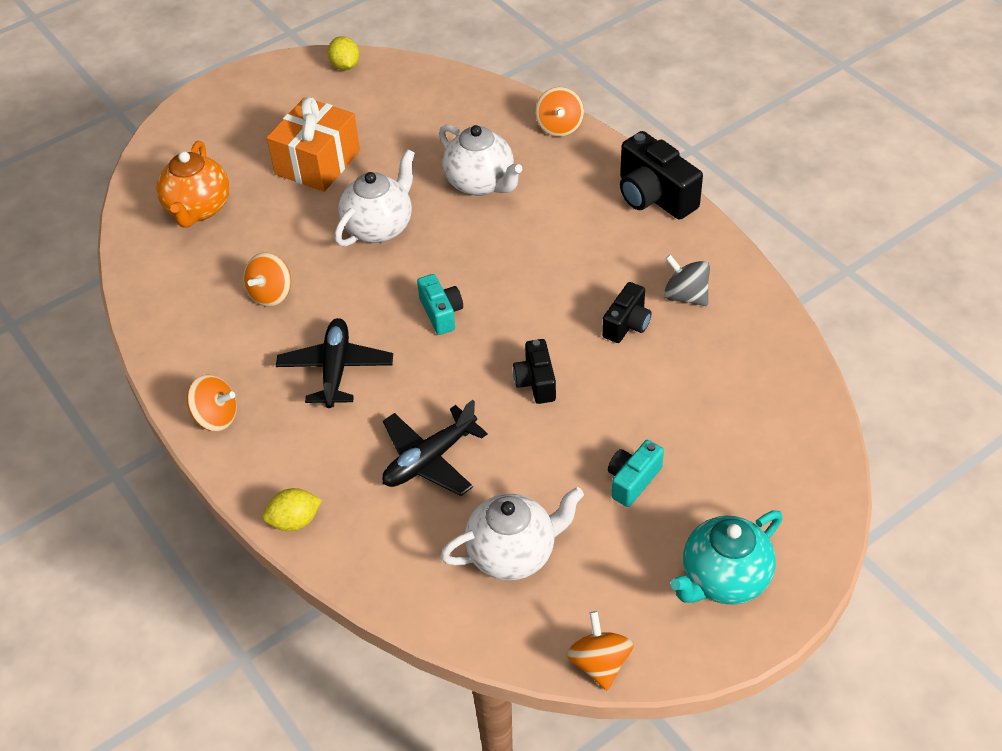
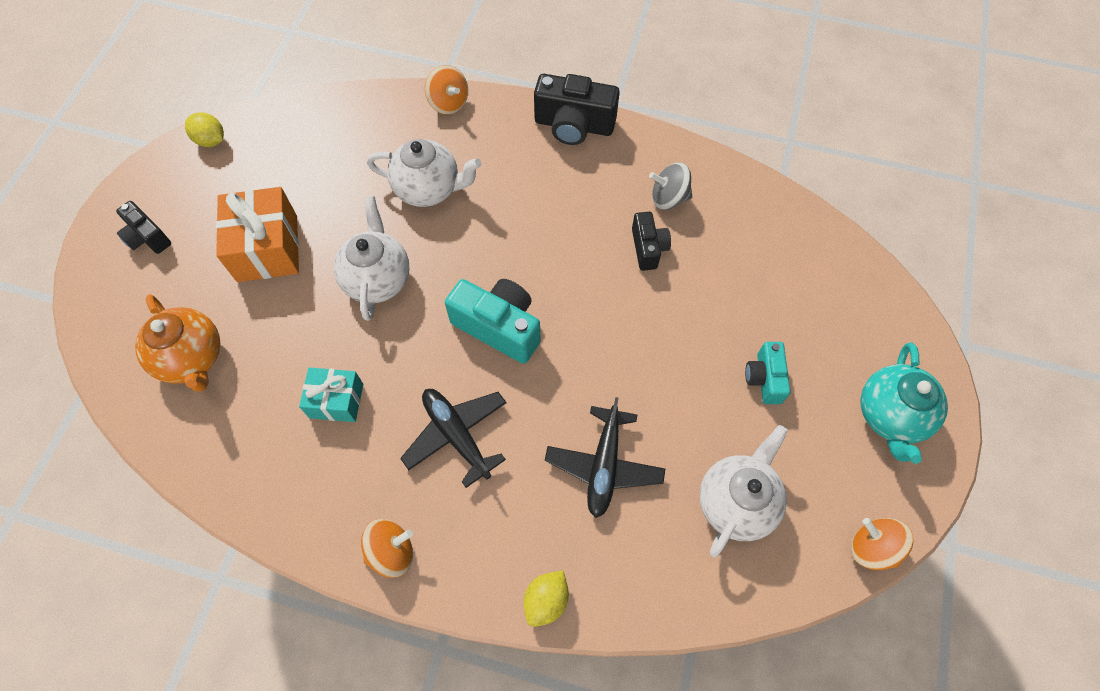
camera: 40 degrees left, 15 degrees up
orange spinning top [243,253,291,307] -> turquoise gift [299,367,363,422]
turquoise camera [417,274,463,335] -> turquoise camera [445,279,541,364], size x1.68
black camera [513,339,556,404] -> black camera moved to [116,201,171,254]

